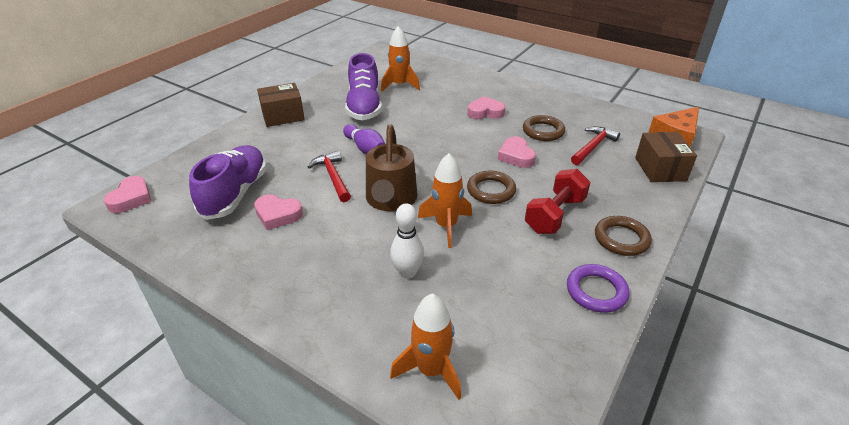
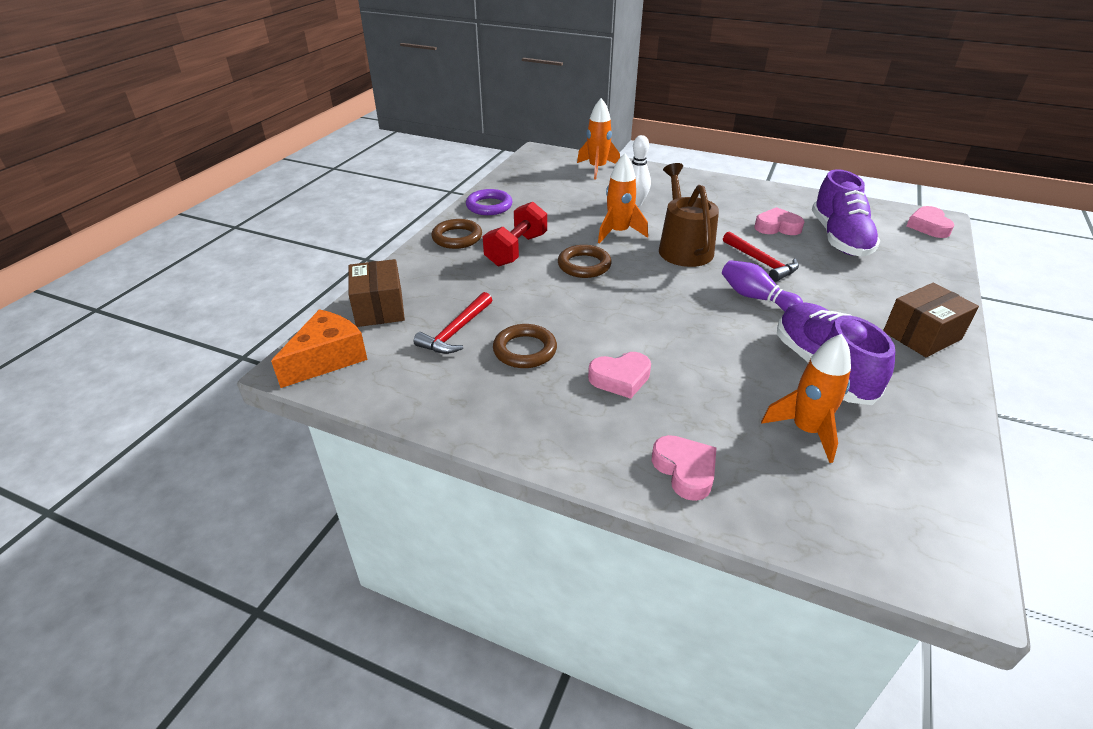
camera: 170 degrees right, 0 degrees up
pink heart [498,136,536,168] -> pink heart moved to [652,435,717,501]

